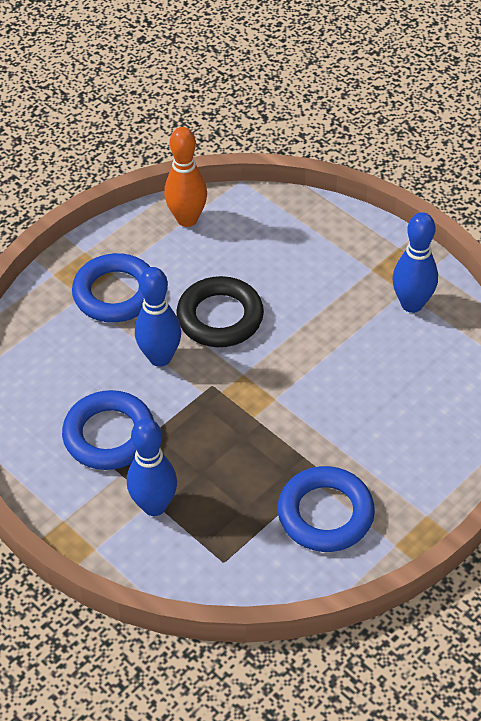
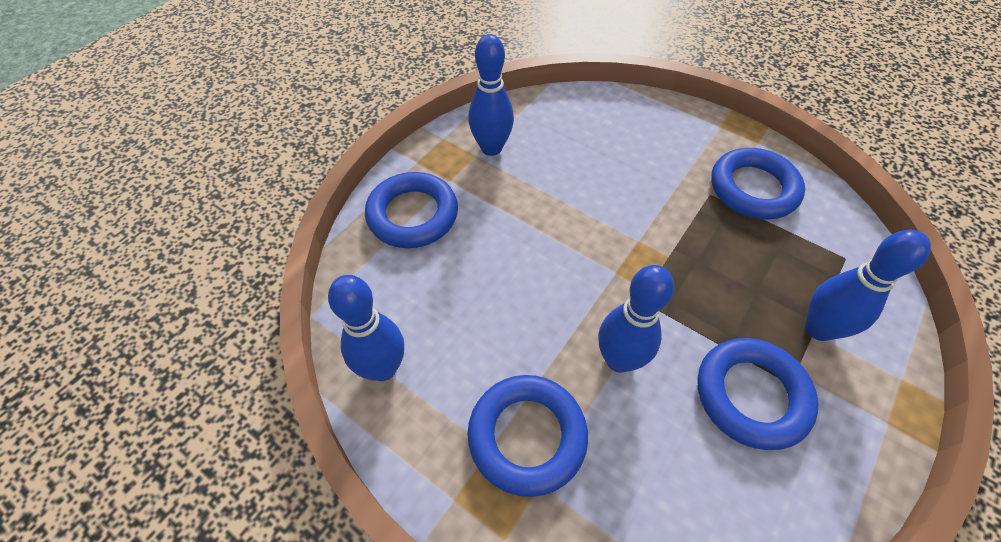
camera: 100 degrees left, 5 degrees up
orange bowling pin [164,127,207,227] -> blue bowling pin [328,275,404,381]
black ring [176,276,264,347] -> none
none -> blue ring [365,172,458,248]

